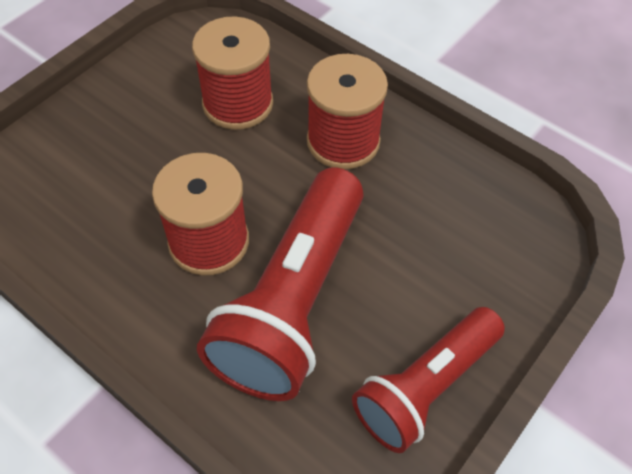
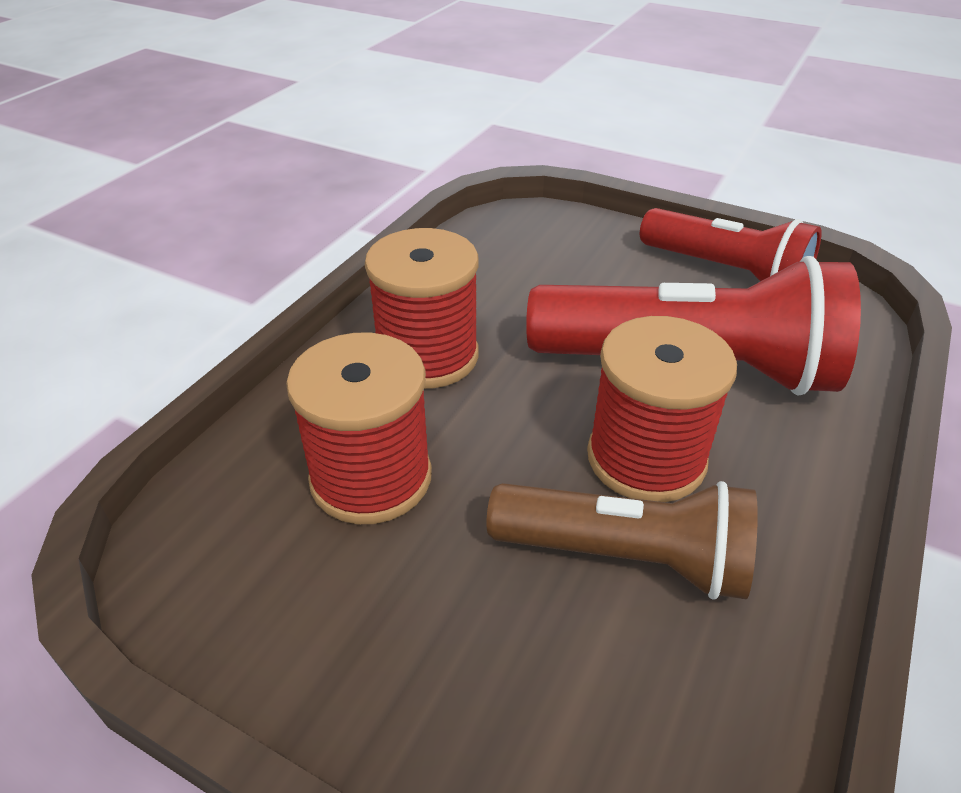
camera: 100 degrees left, 15 degrees down
none -> brown flashlight [486,481,758,600]

